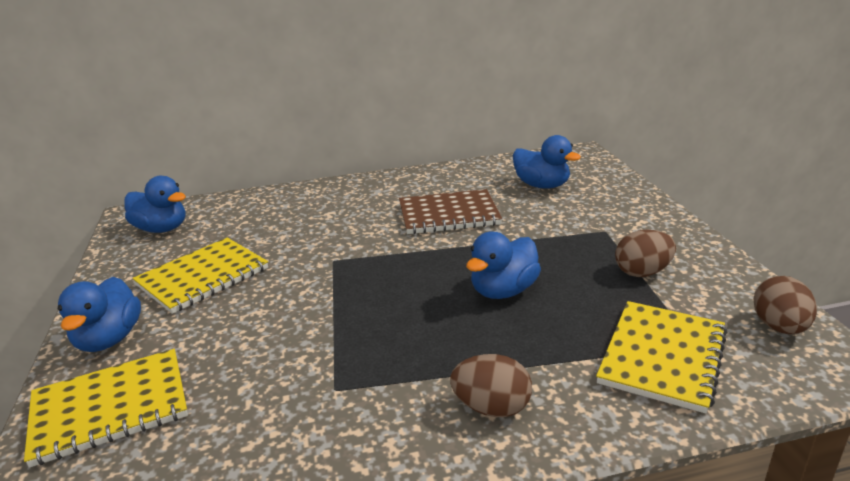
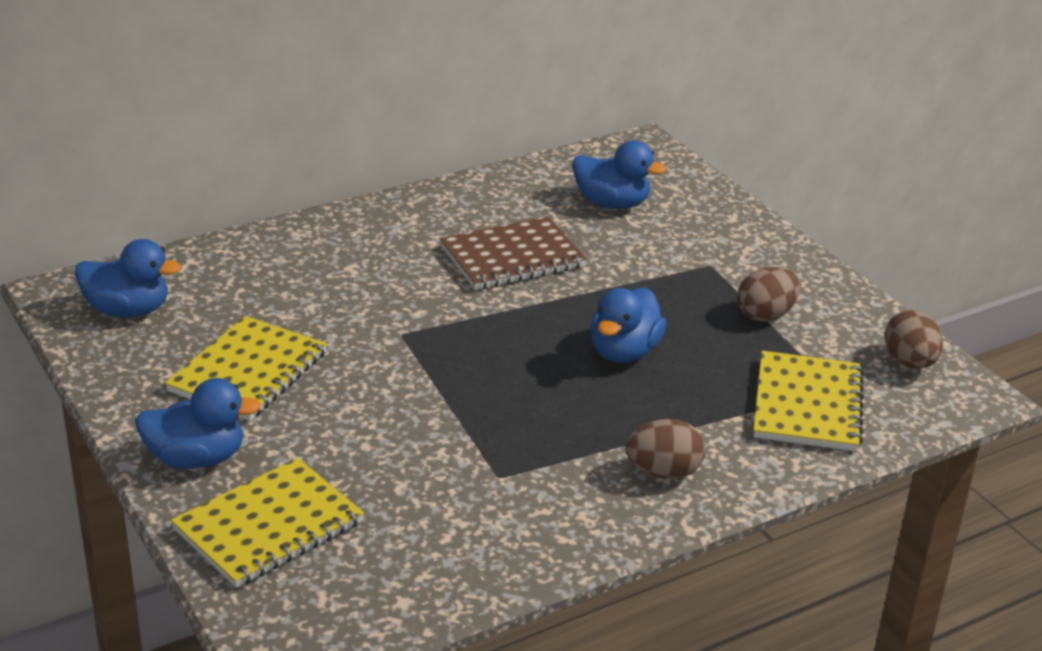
camera: 20 degrees left, 5 degrees up
blue duck [58,277,141,352] -> blue duck turned 75 degrees counterclockwise [135,378,261,469]

